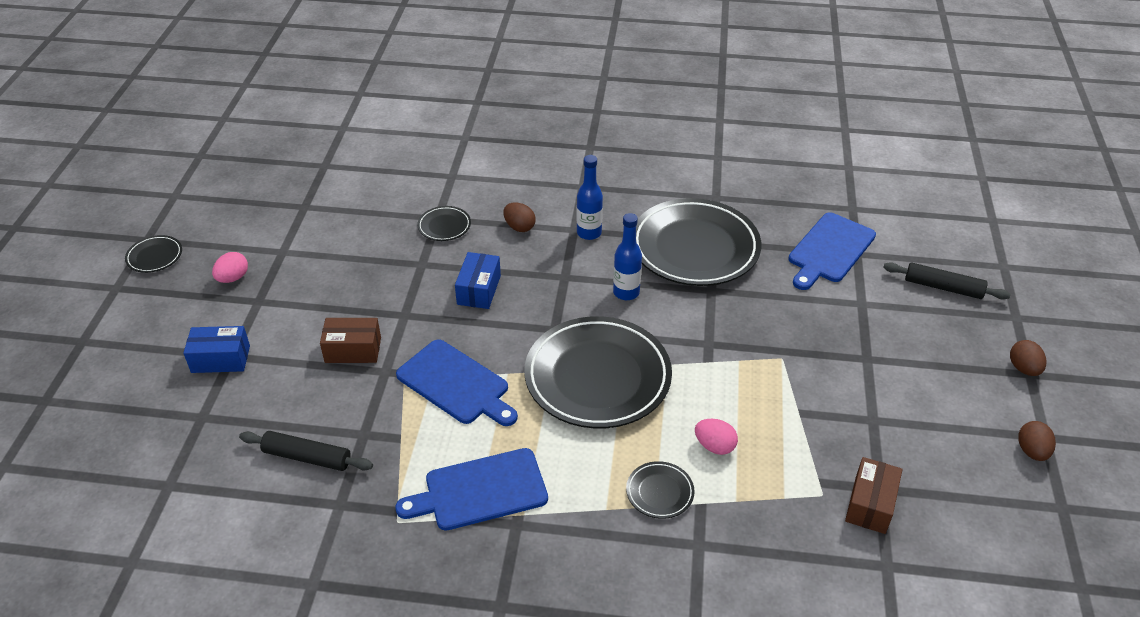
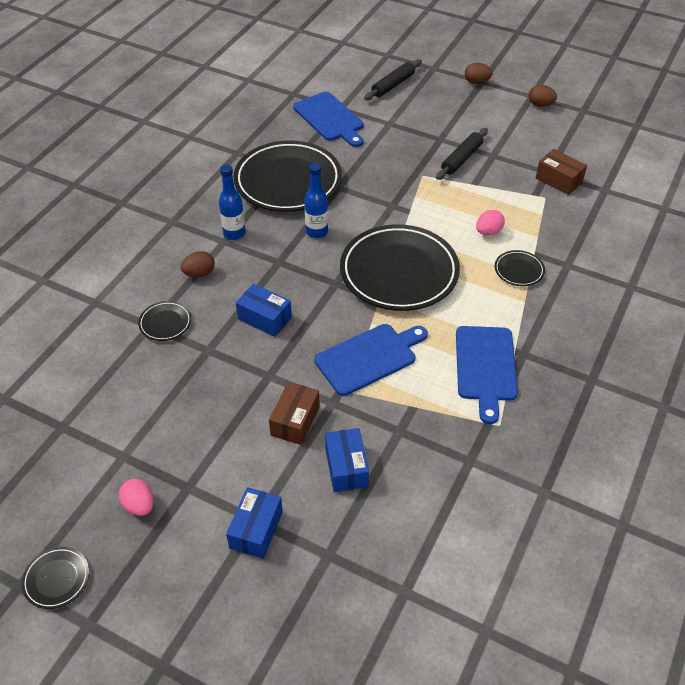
camera: 70 degrees left, 5 degrees up
black rolling pin [239,431,373,471] -> black rolling pin moved to [436,128,488,180]
none -> blue box [325,428,369,492]

